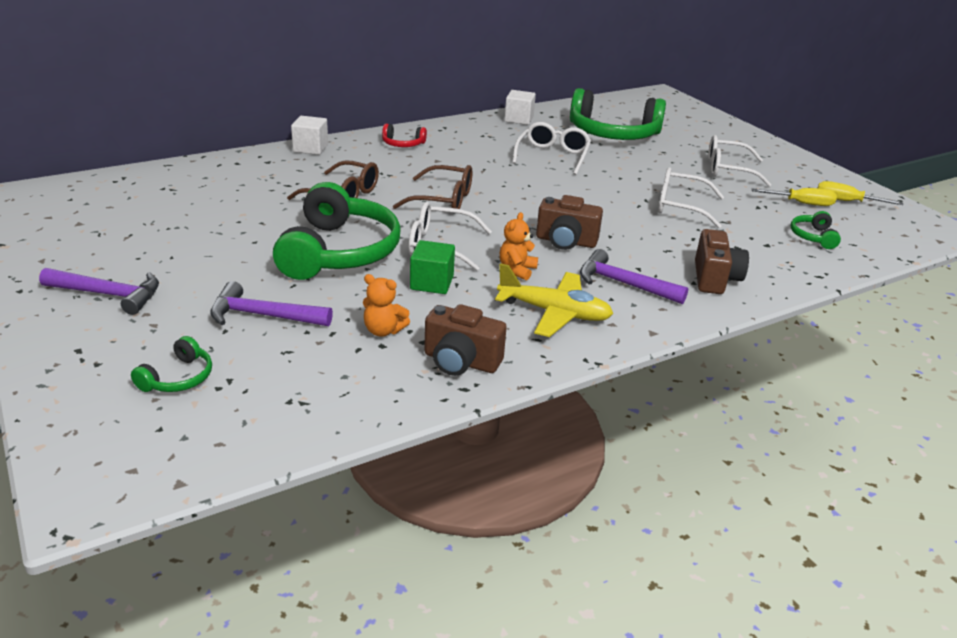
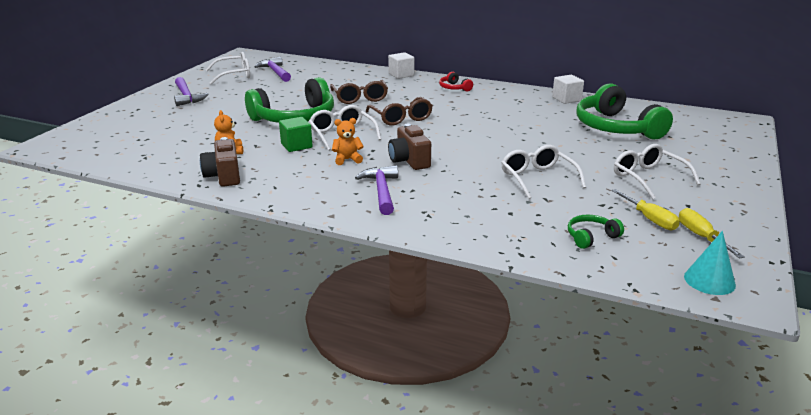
camera: 55 degrees right, 5 degrees down
green headphones [131,336,212,392] -> none
purple hammer [210,281,333,326] -> purple hammer moved to [254,57,291,82]
yellow plane [495,263,613,337] -> none
white glasses [512,122,591,175] -> white glasses moved to [206,52,250,85]
brown camera [695,229,749,294] -> none
none -> turquoise cone [684,231,736,295]

